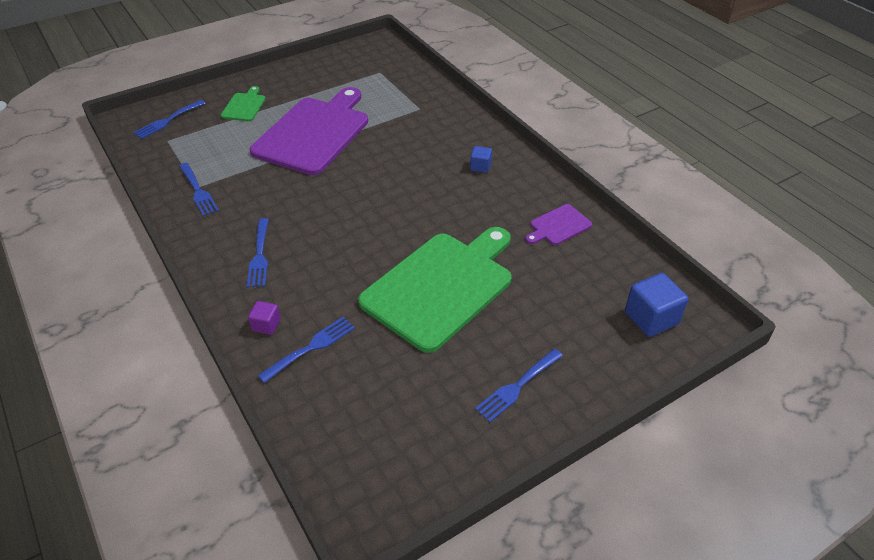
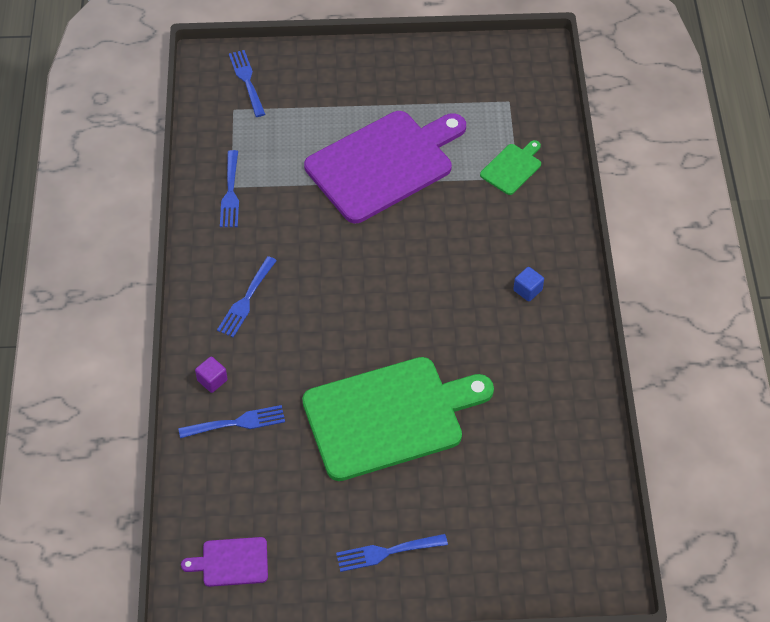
camera: 30 degrees right, 10 degrees up
blue fork [133,100,206,139] -> blue fork turned 90 degrees clockwise [229,50,265,117]
green cutting board [221,86,266,121] -> green cutting board moved to [480,140,541,195]
purple cutting board [525,204,592,245] -> purple cutting board moved to [181,537,268,587]
blue cube [625,273,688,337] -> none

